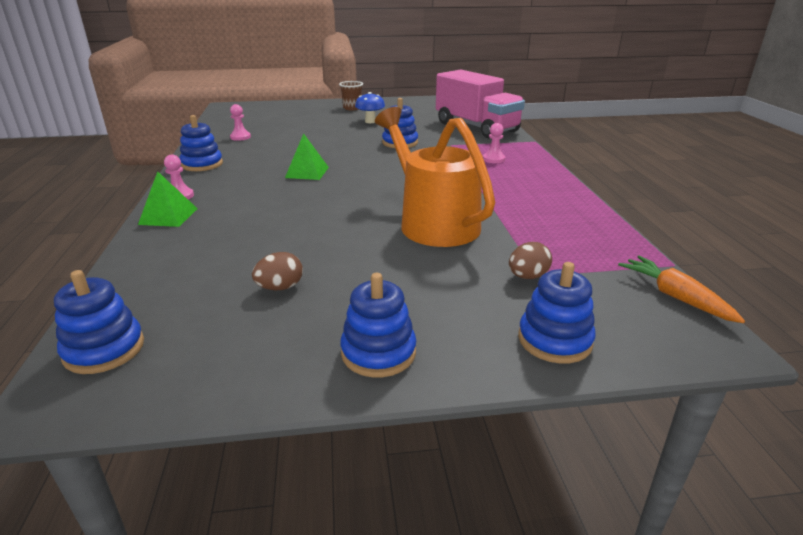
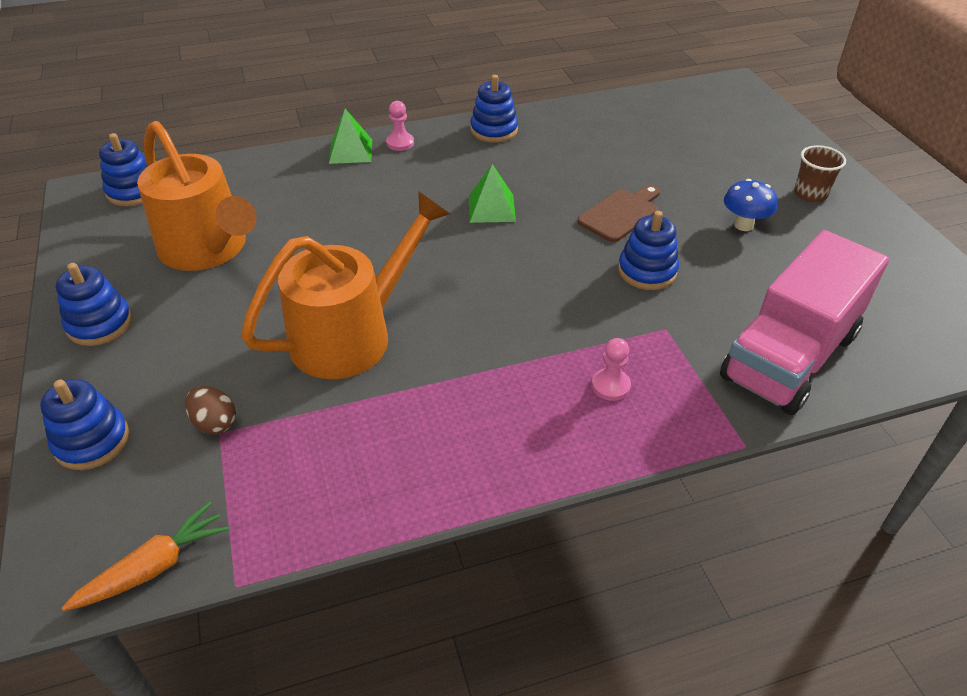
camera: 80 degrees right, 15 degrees up
pink pawn [230,104,251,141] -> none
brown egg [252,252,303,290] -> orange watering can [137,121,257,271]
none -> brown cutting board [577,185,660,242]

